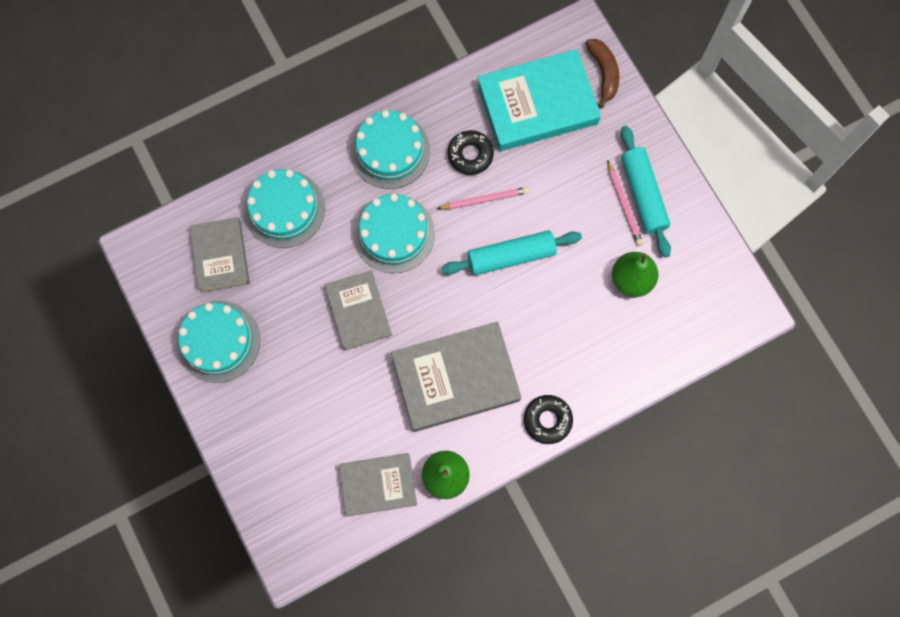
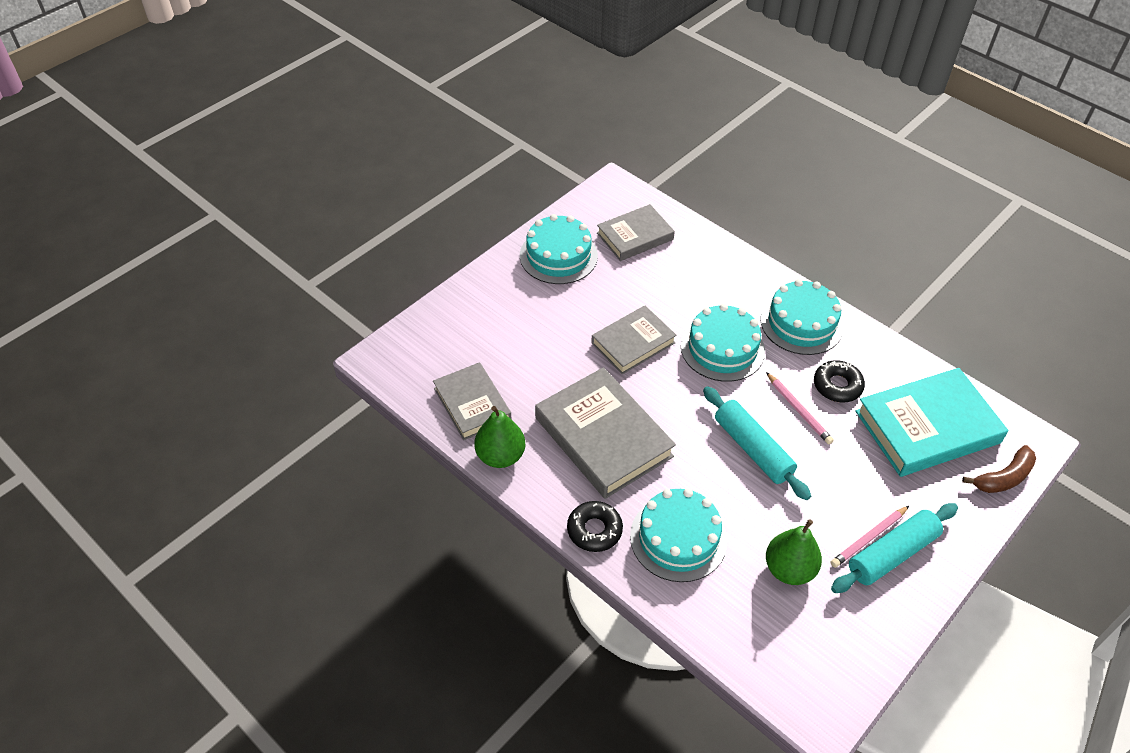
camera: 70 degrees right, 25 degrees down
turquoise cake [244,169,325,248] -> turquoise cake moved to [630,488,727,582]
turquoise book [477,49,601,151] -> turquoise book turned 75 degrees counterclockwise [855,368,1008,477]

